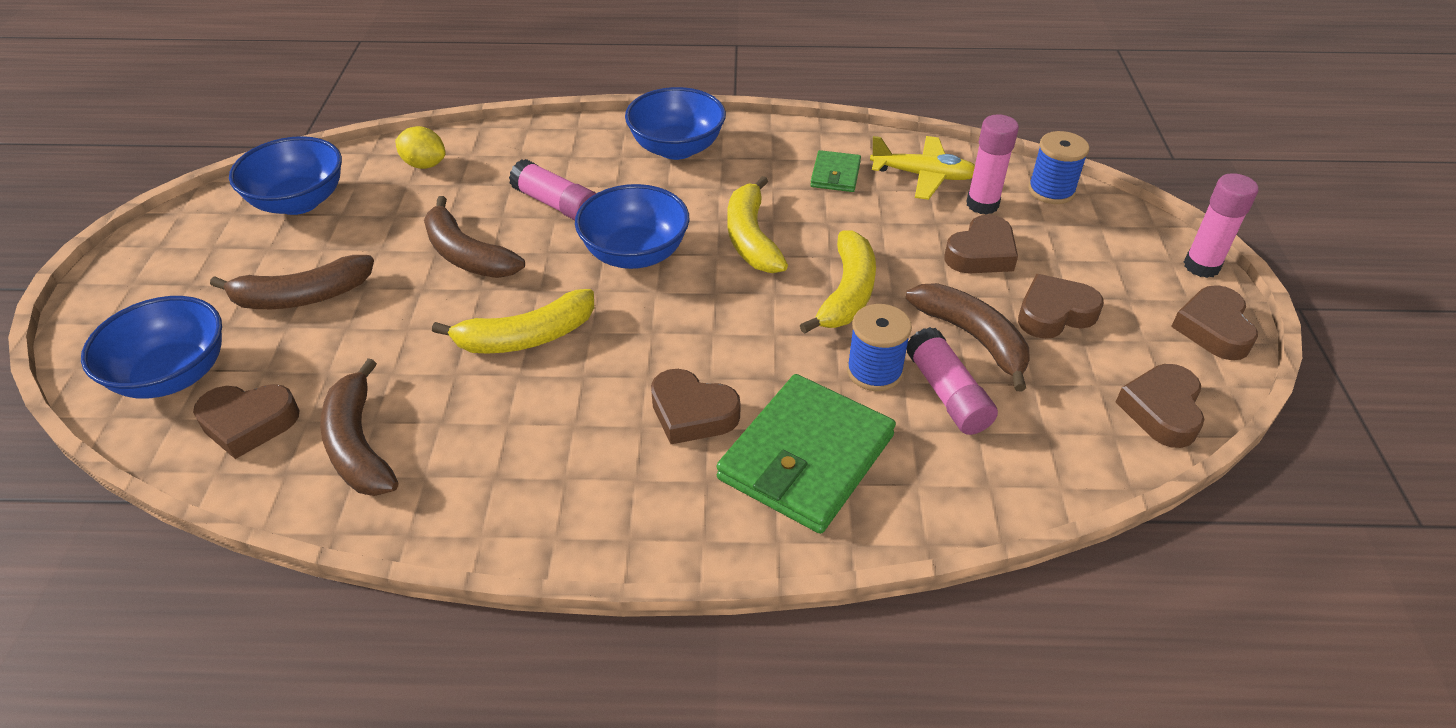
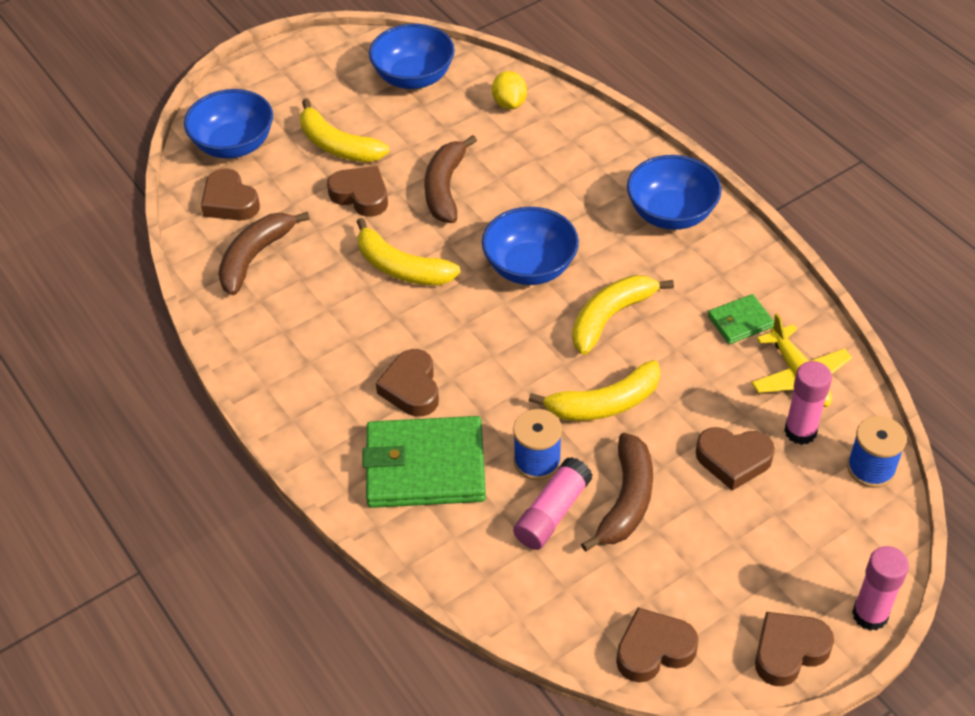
camera: 55 degrees right, 5 degrees up
brown banana [210,255,374,309] -> yellow banana [300,99,389,162]
pink glue stick [509,159,596,220] -> none
brown heart [1018,274,1104,339] -> brown heart moved to [327,166,388,217]

